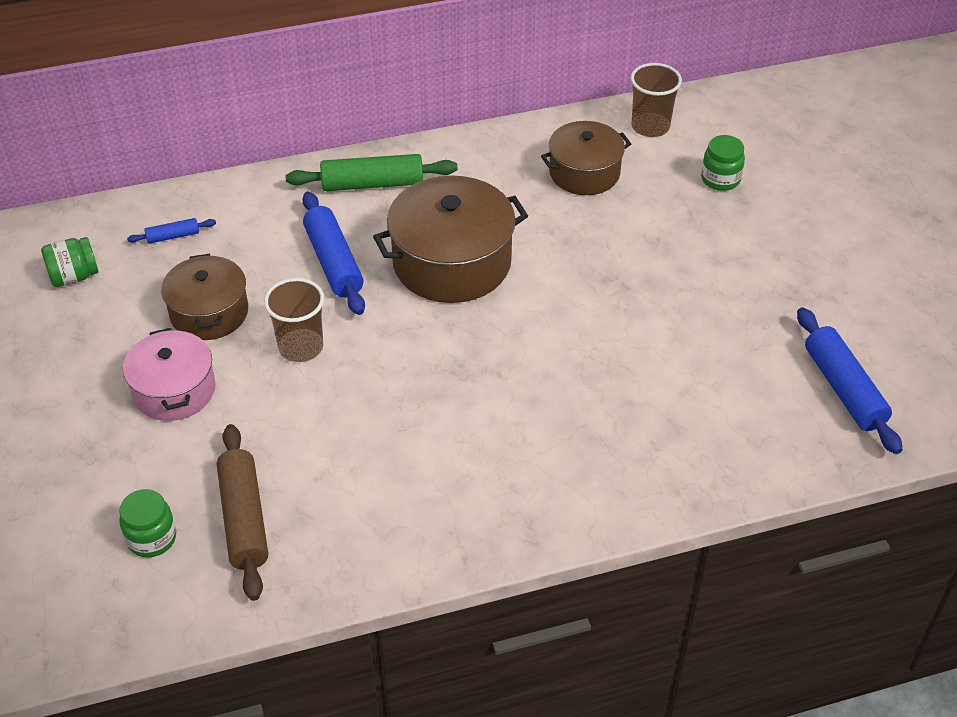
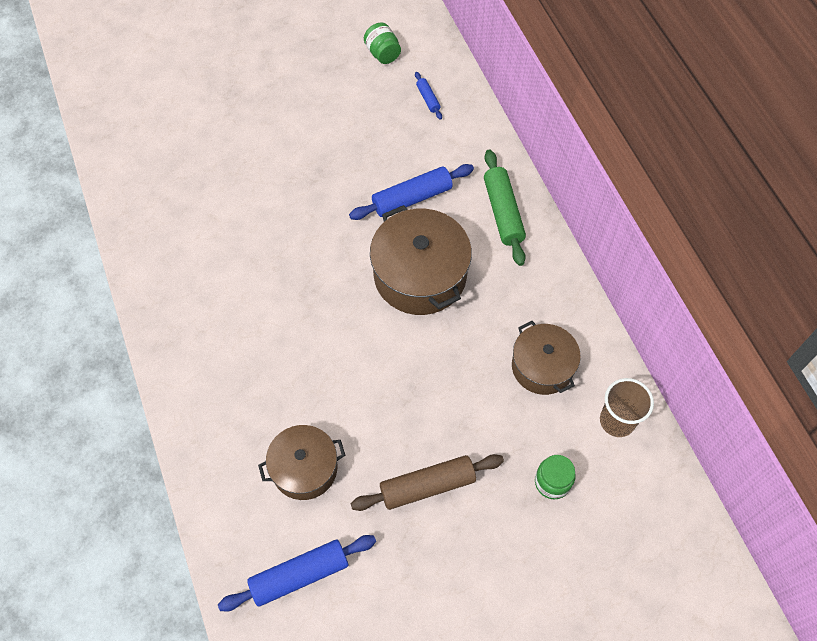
camera: 85 degrees right, 15 degrees up
green jar [119,489,176,557] -> none
pink pot [123,328,215,421] -> none
brown pot [161,254,248,340] -> brown pot moved to [258,425,345,500]
brown rolling pin [217,424,268,601] -> brown rolling pin moved to [350,454,504,511]
brown cup [264,278,324,362] -> none

